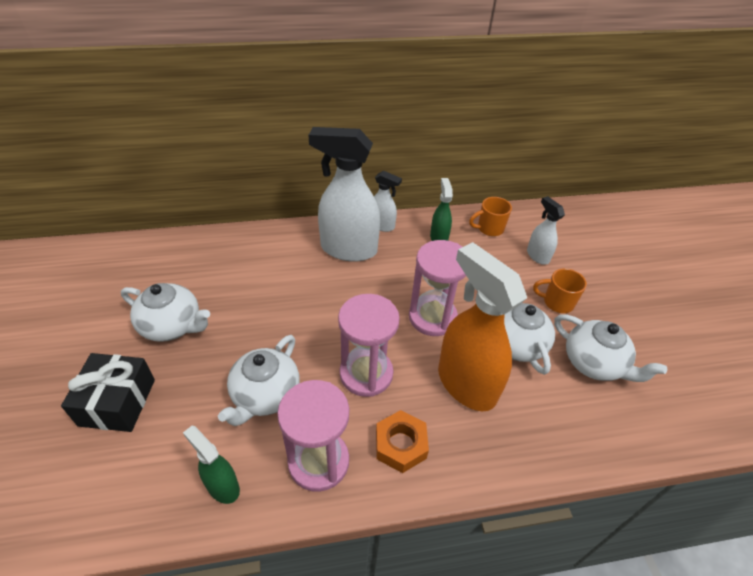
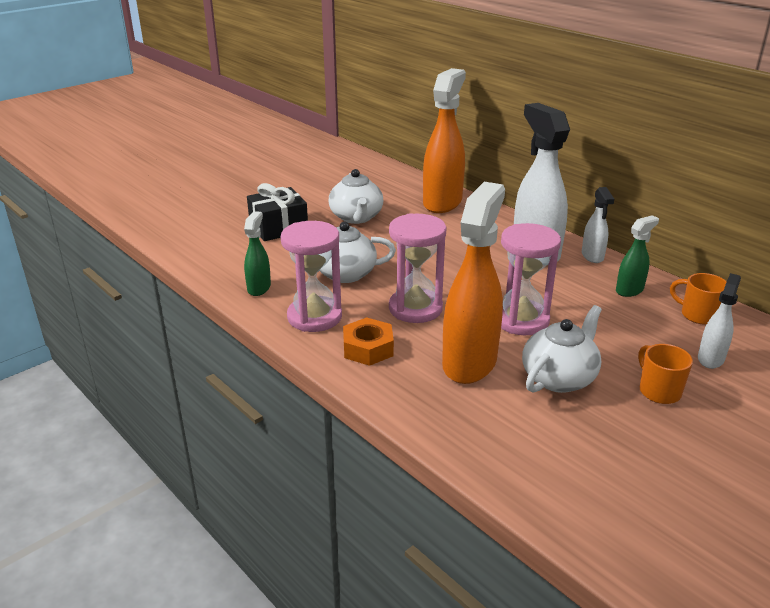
camera: 60 degrees right, 15 degrees down
white teapot [554,314,667,382] -> none
none -> orange spray bottle [423,68,466,213]

